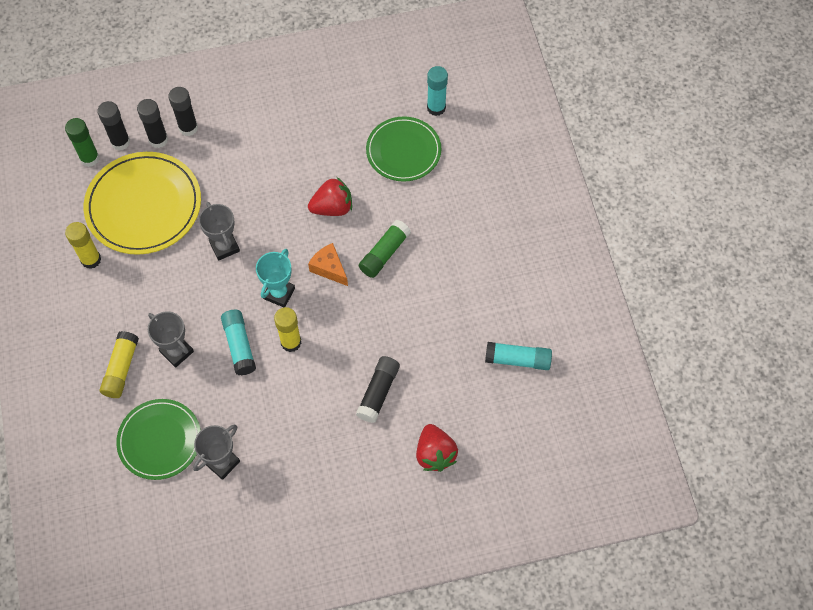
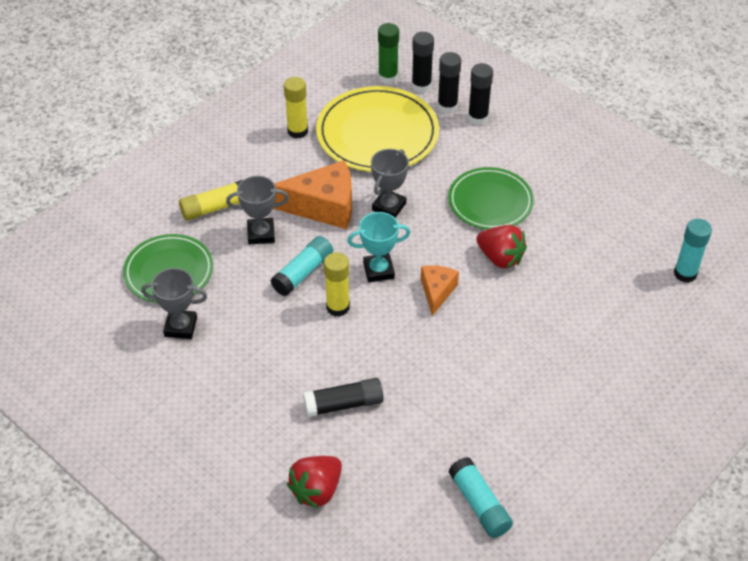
camera: 55 degrees right, 15 degrees down
grey trophy [148,311,194,368] -> grey trophy turned 75 degrees clockwise [226,176,289,245]
green glue stick [359,220,411,278] -> none
green plate [366,117,441,182] -> green plate moved to [448,167,534,230]
none -> orange cheese [273,160,352,229]

